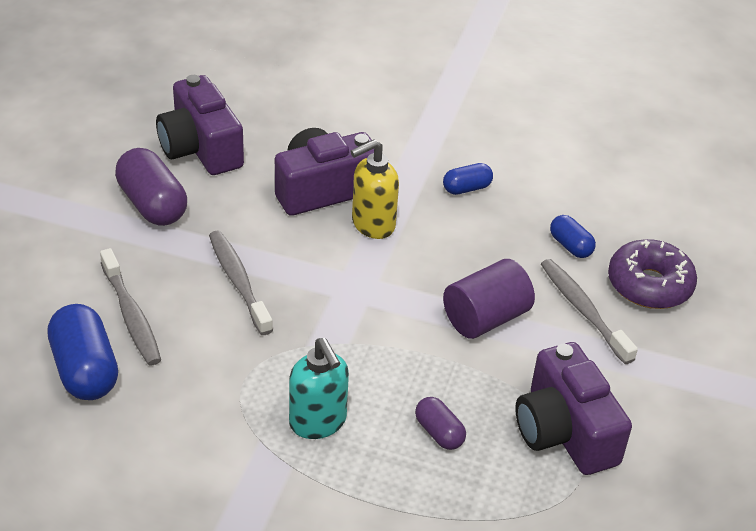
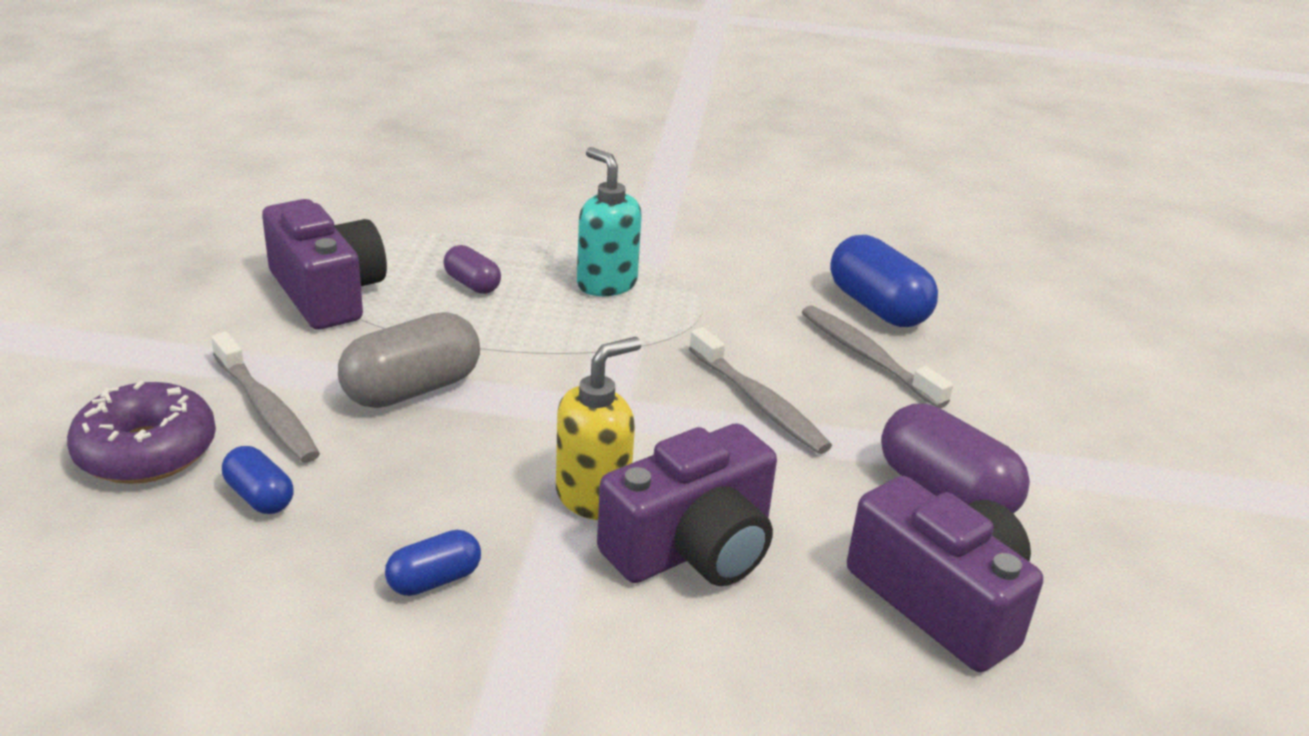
camera: 170 degrees right, 10 degrees down
purple cylinder [443,259,535,339] -> grey capsule [338,312,480,408]

